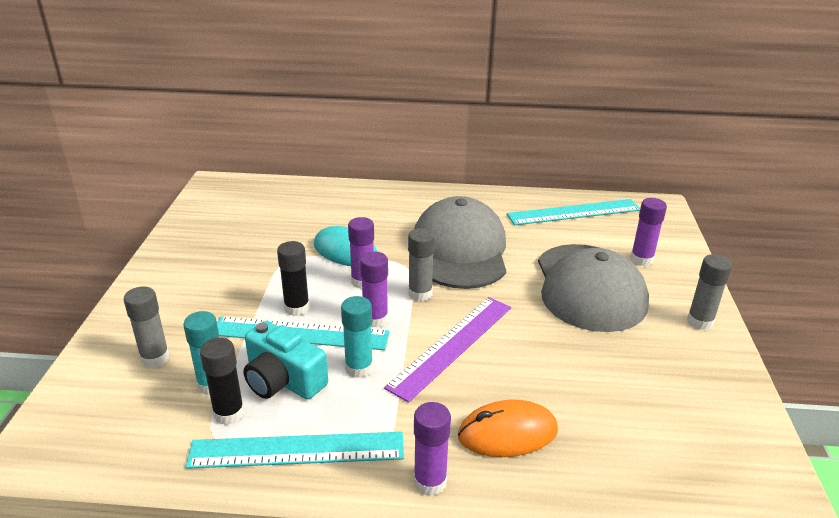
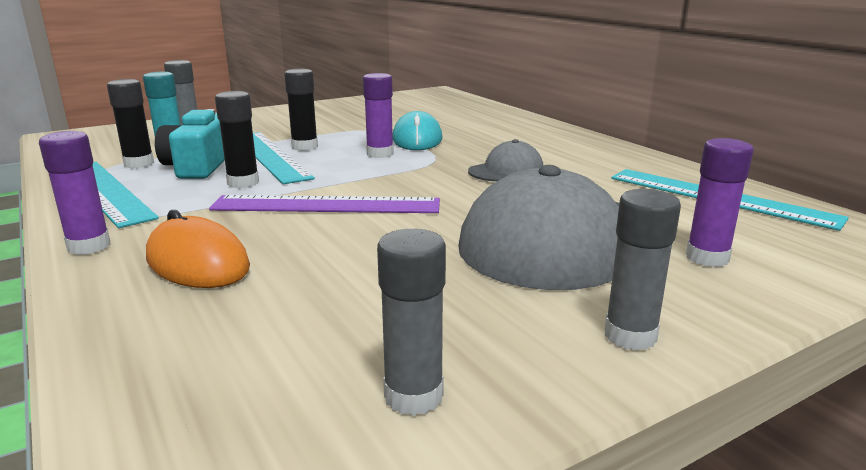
camera: 55 degrees right, 10 degrees down
turquoise glue stick [341,296,373,378] -> black glue stick [215,91,259,188]
purple glue stick [360,251,388,328] -> none
grey glue stick [408,228,435,301] -> grey glue stick moved to [377,229,446,416]
grey cap [414,196,506,289] -> grey cap [468,139,543,182], size x0.47

